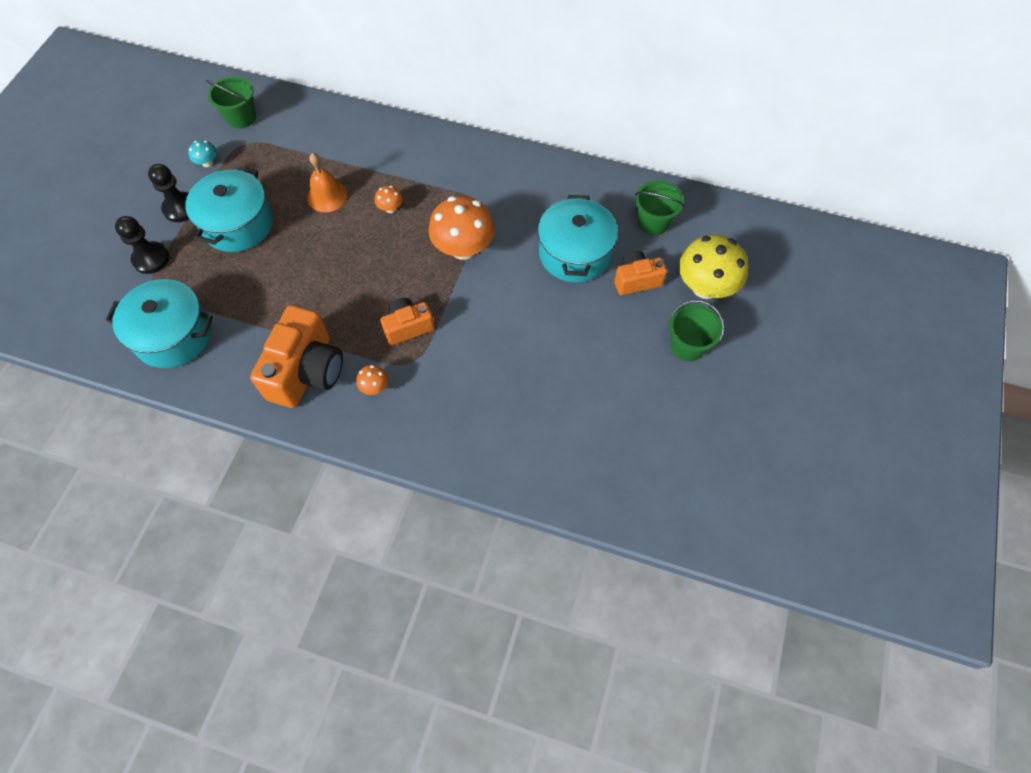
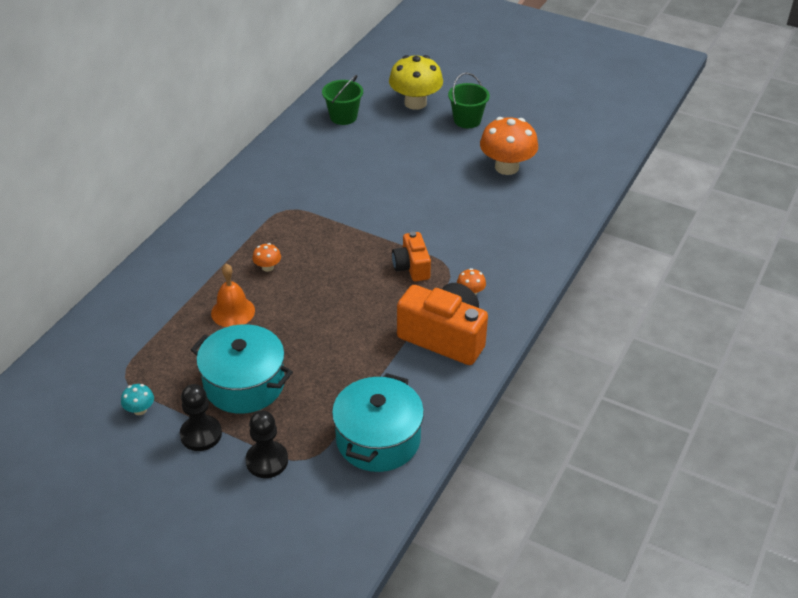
camera: 80 degrees left, 20 degrees down
green bucket [207,76,256,129] -> none
orange mushroom [429,196,495,260] -> orange mushroom moved to [480,117,538,175]
turquoise pot [538,195,618,283] -> none
orange camera [614,251,667,295] -> none

